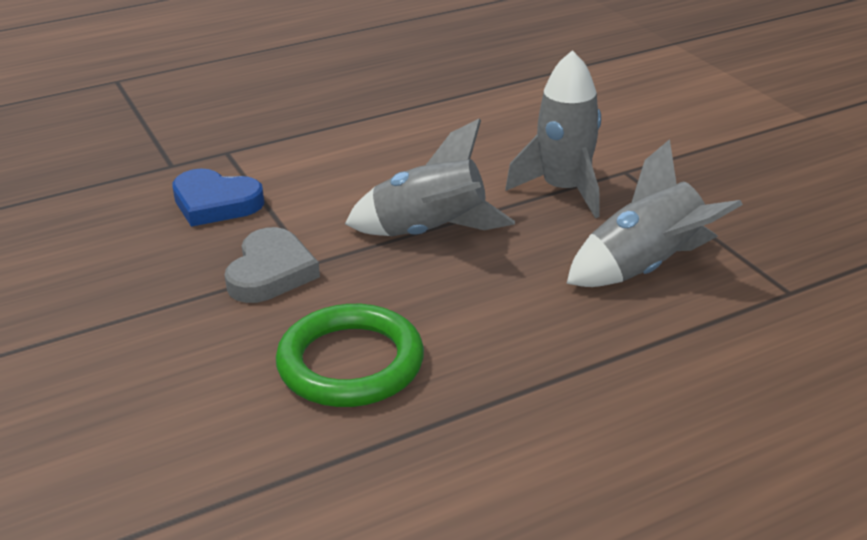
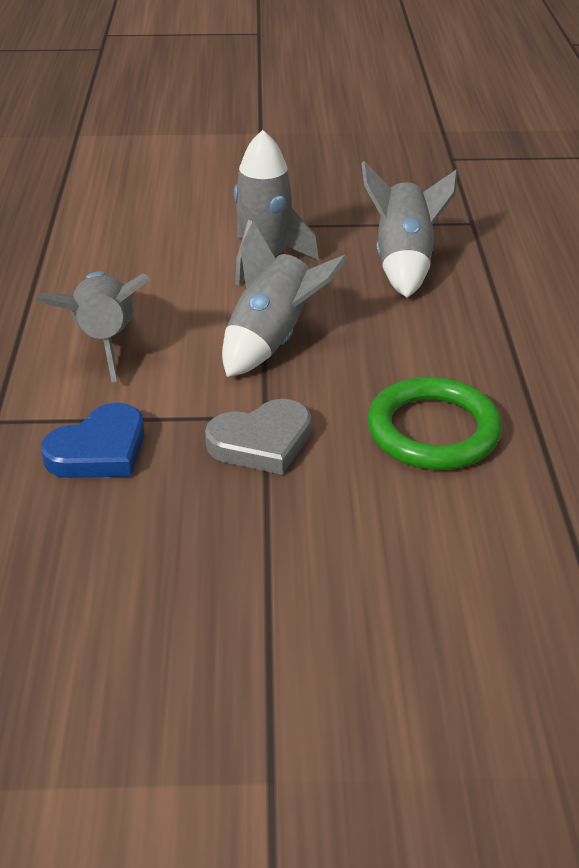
camera: 65 degrees left, 5 degrees up
grey heart [225,227,320,303] -> grey heart turned 120 degrees clockwise [205,399,311,475]
none -> grey rocket [35,271,151,382]

